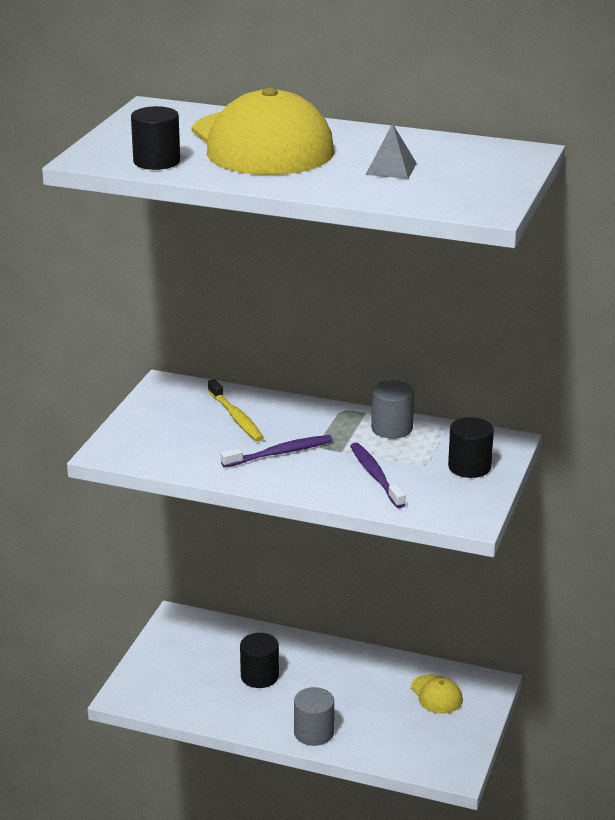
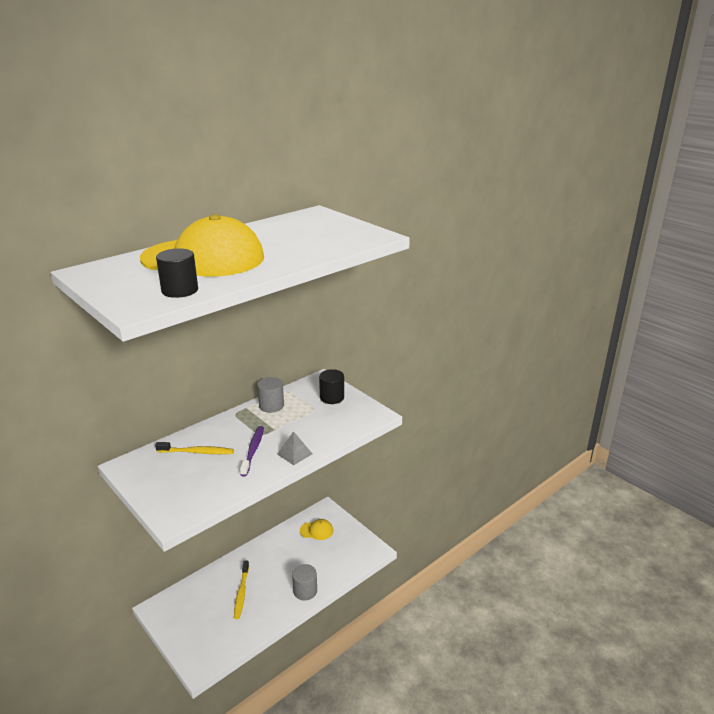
camera: 60 degrees left, 0 degrees up
black cylinder [240,633,279,688] -> yellow toothbrush [234,561,249,619]
purple toothbrush [350,443,406,508] -> none
grey pyramid [366,123,417,179] -> grey pyramid moved to [277,431,312,465]

